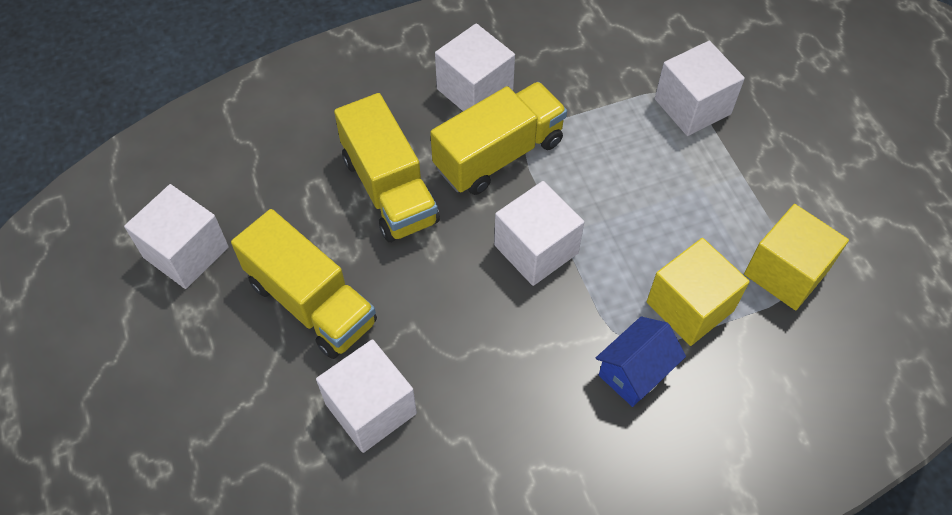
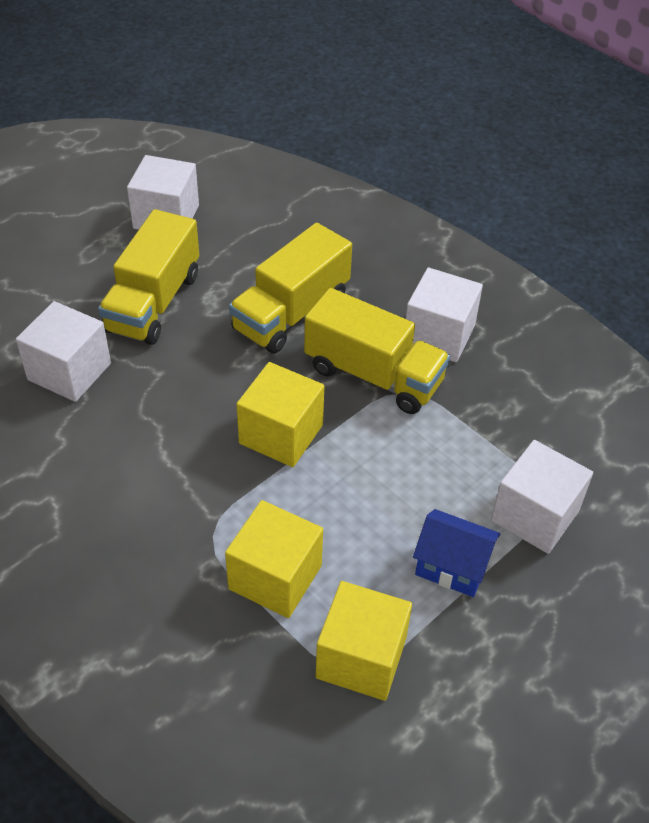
camera: 65 degrees right, 10 degrees down
white cube [494,181,584,286] -> yellow cube [237,362,324,467]
blue house [596,316,686,407] -> blue house moved to [413,509,501,597]

